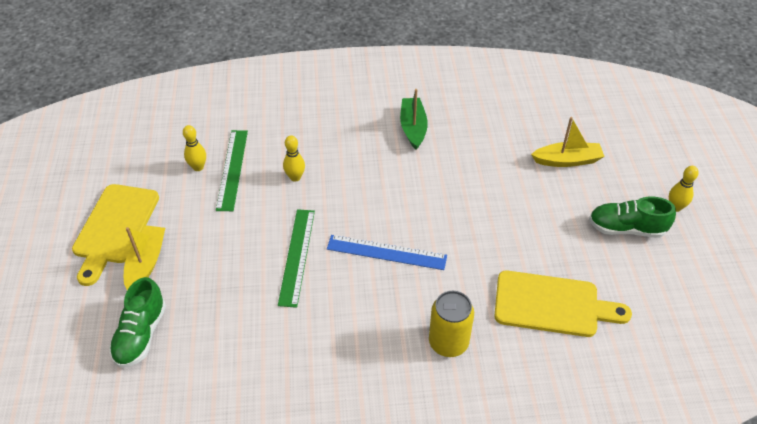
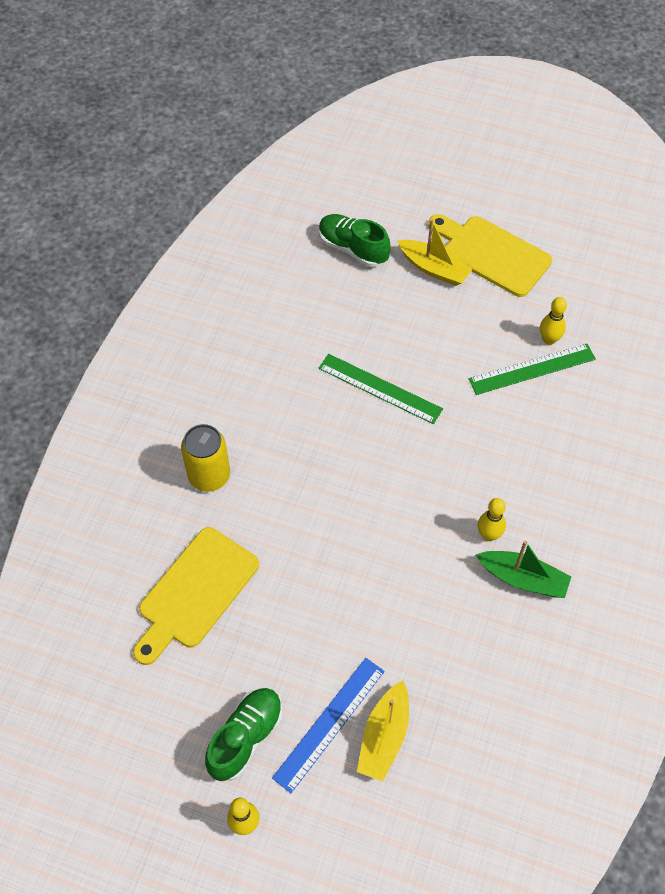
camera: 115 degrees right, 10 degrees up
green ruler [216,130,248,211] -> green ruler turned 45 degrees counterclockwise [469,344,596,395]
yellow bowling pin [283,135,305,182] -> yellow bowling pin moved to [478,498,506,541]
blue ruler [327,235,447,270] -> blue ruler moved to [272,658,385,793]

